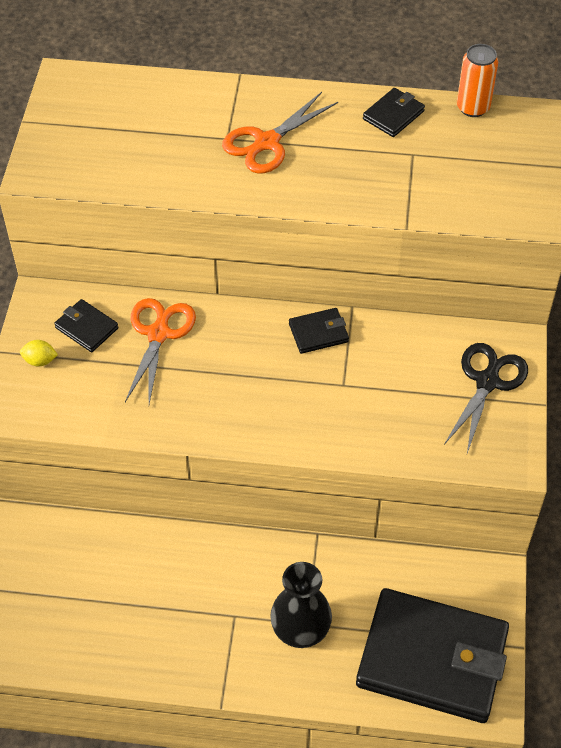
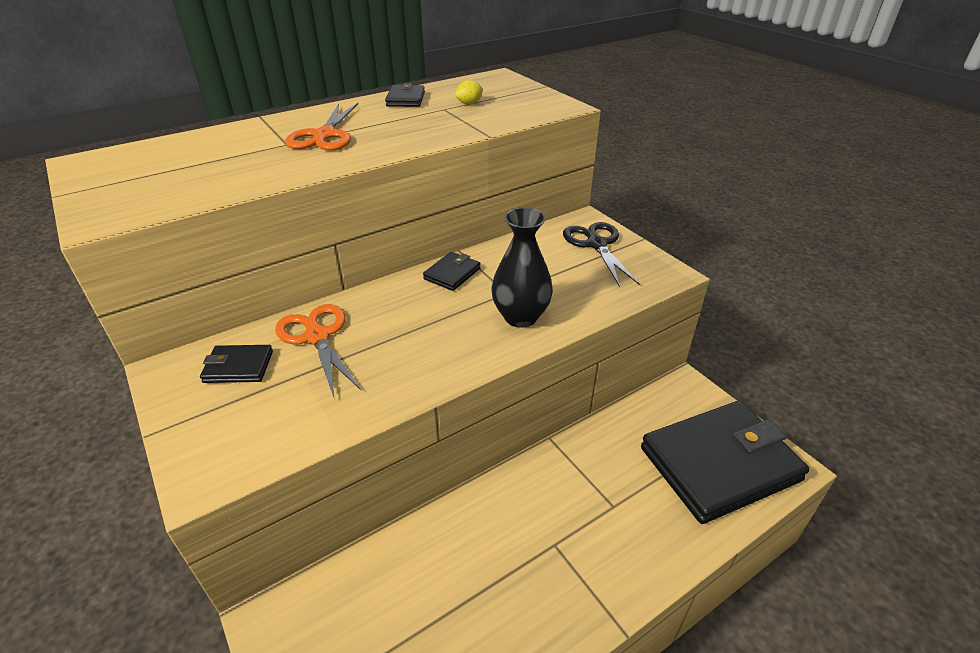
camera: 40 degrees left, 15 degrees down
yellow lemon [20,340,58,366] -> yellow lemon moved to [455,80,483,105]
black vase [270,562,332,648] -> black vase moved to [491,207,553,328]
orange can [457,44,498,117] -> none

